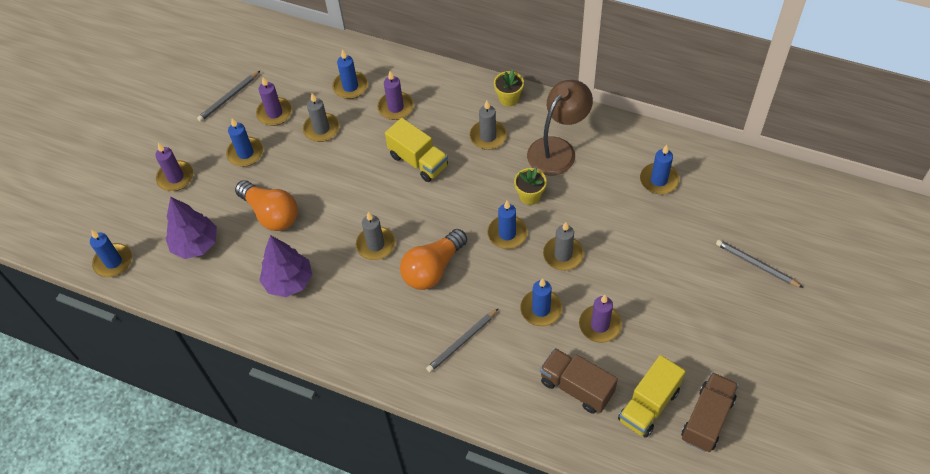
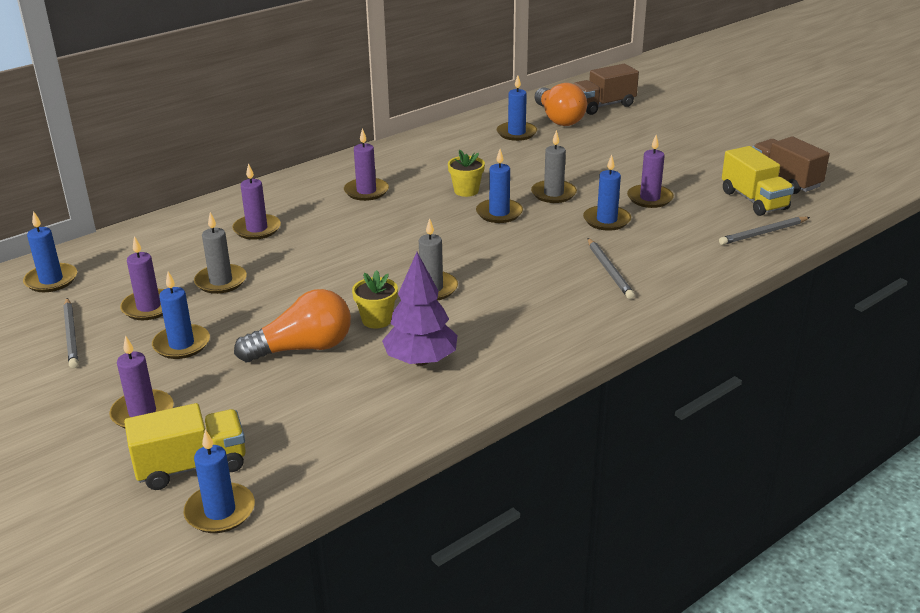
camera: 65 degrees left, 25 degrees down
purple tree [166,197,217,259] -> none
blue candle [332,49,368,99] -> blue candle moved to [23,211,77,292]
yellow truck [385,118,448,182] -> yellow truck moved to [124,403,246,490]
orange light bulb [400,229,467,290] -> orange light bulb moved to [534,83,587,126]
grey candle [469,101,507,150] -> purple candle [344,128,389,201]
yellow flower pot [494,70,524,106] -> yellow flower pot moved to [352,270,398,329]
brown lamp [527,80,593,175] -> none
brown truck [540,348,618,414] -> brown truck moved to [574,64,639,115]
grey pencil [716,239,803,288] -> grey pencil moved to [719,217,810,245]

